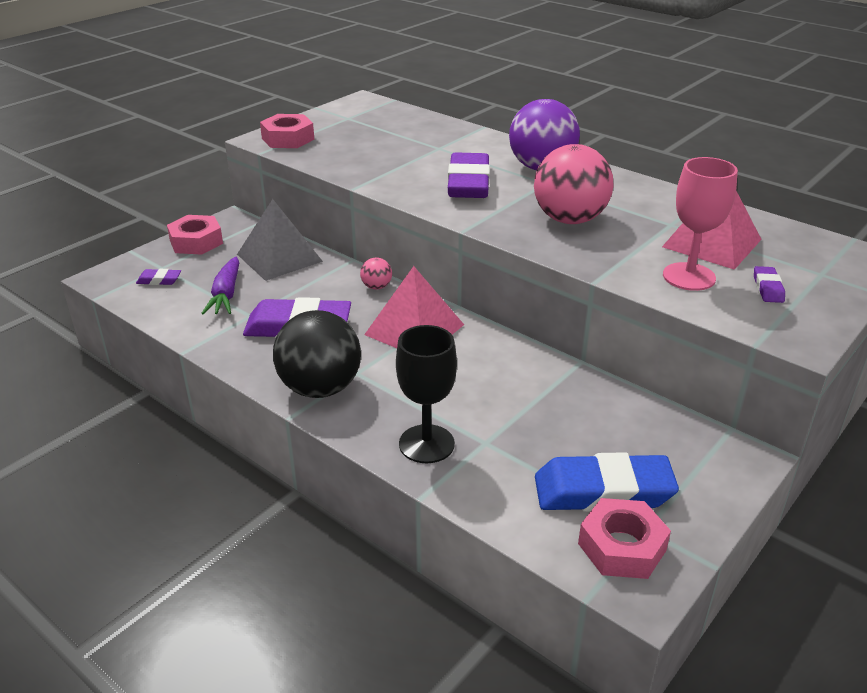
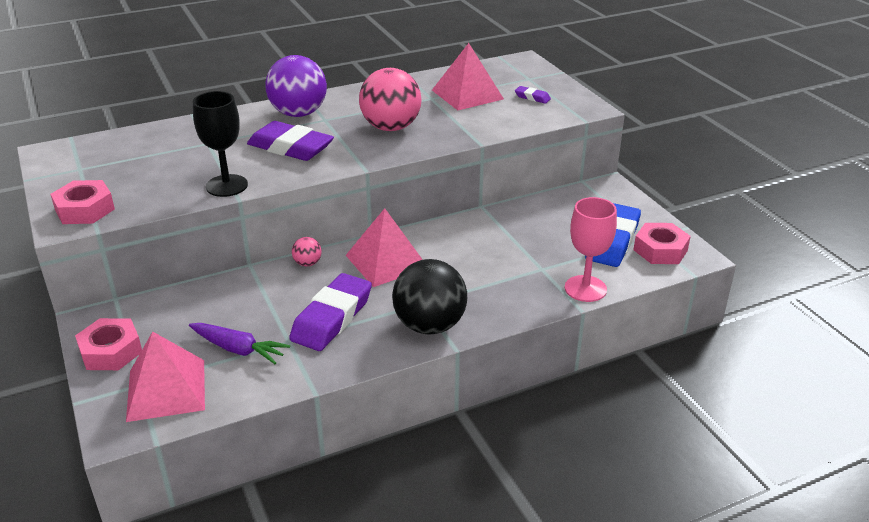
camera: 65 degrees left, 0 degrees up
purple eraser [136,269,181,285] -> pink pyramid [126,332,205,422]
grey pyramid [237,199,323,281] -> none
black goblet [396,325,457,463] -> black goblet moved to [193,91,248,197]
pink goblet [663,157,738,291] -> pink goblet moved to [565,197,617,302]

